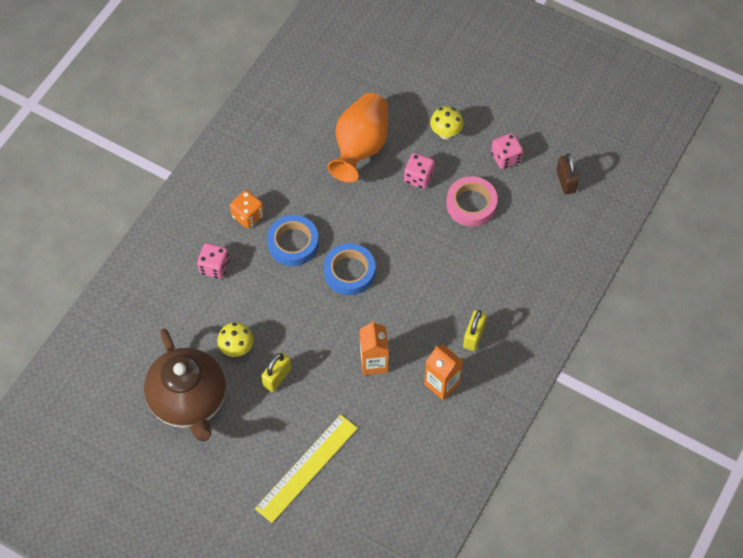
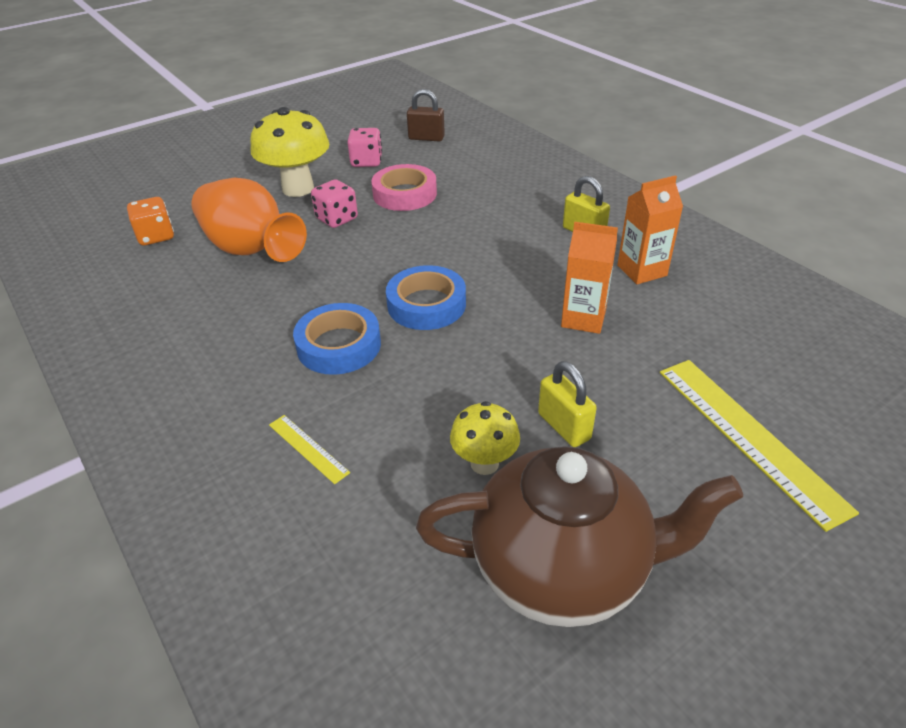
camera: 65 degrees left, 20 degrees down
pink dice [197,243,230,279] -> yellow ruler [269,415,350,484]
orange dice [230,190,264,228] -> orange dice moved to [127,197,174,245]
yellow mushroom [430,106,464,140] -> yellow mushroom [250,107,329,197], size x1.77

